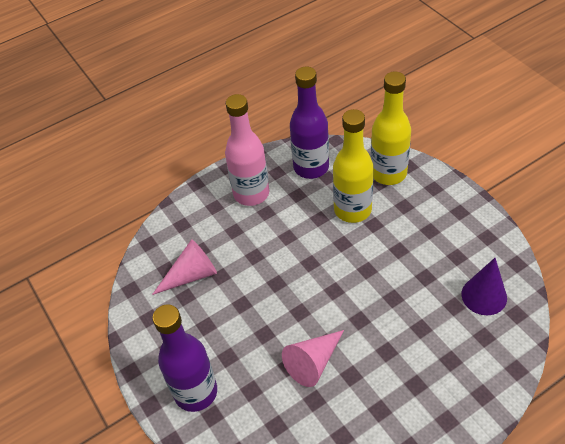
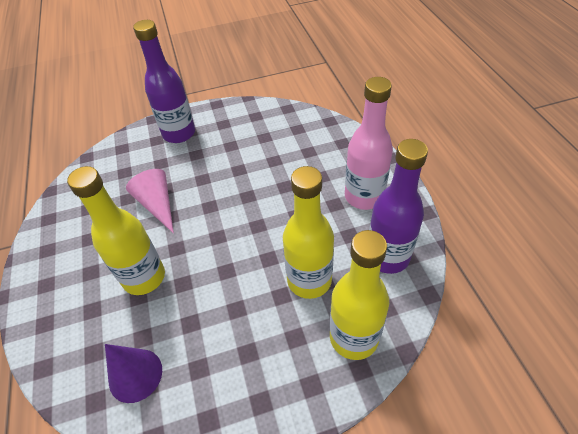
camera: 105 degrees right, 0 degrees up
pink cone [152,239,217,295] -> none
none -> yellow bottle [67,166,165,295]

